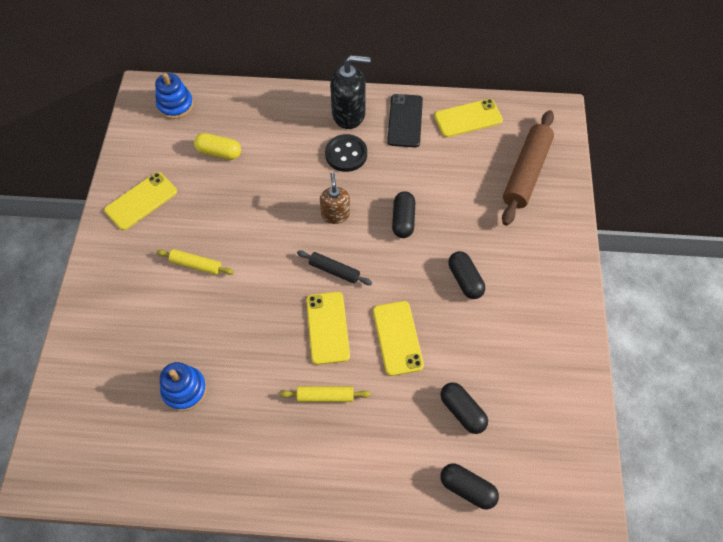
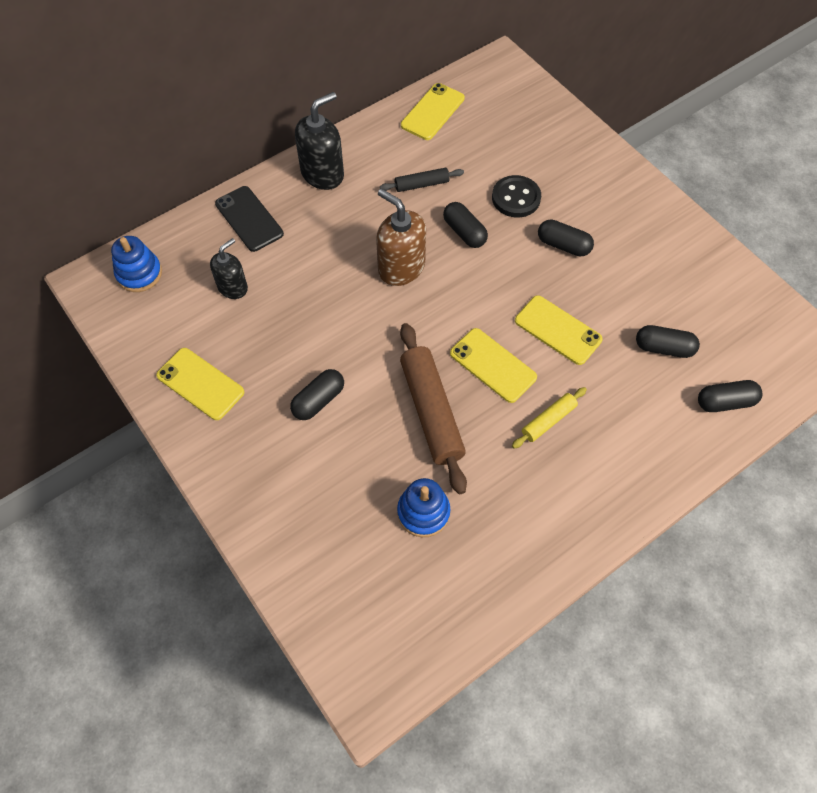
camera: 40 degrees left, 0 degrees up
yellow phone [104,172,177,230] -> yellow phone turned 60 degrees counterclockwise [156,348,244,420]
yellow rolling pin [157,249,234,275] -> black capsule [290,369,344,420]
yellow capsule [194,133,241,160] -> black soap dispenser [210,238,248,299]
black rolling pin [297,250,372,285] -> black rolling pin moved to [380,168,464,192]
brown soap dispenser [320,172,350,224] -> brown soap dispenser [376,189,426,286], size x1.57
black button [325,134,367,172] -> black button moved to [492,175,541,218]
black phone [387,94,423,147] -> black phone moved to [215,186,284,252]
brown rolling pin [502,110,554,226] -> brown rolling pin moved to [400,323,467,494]

